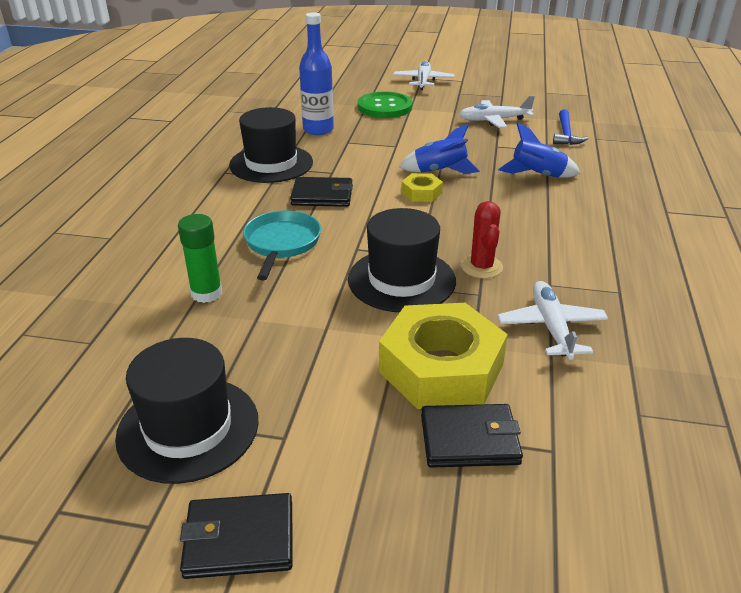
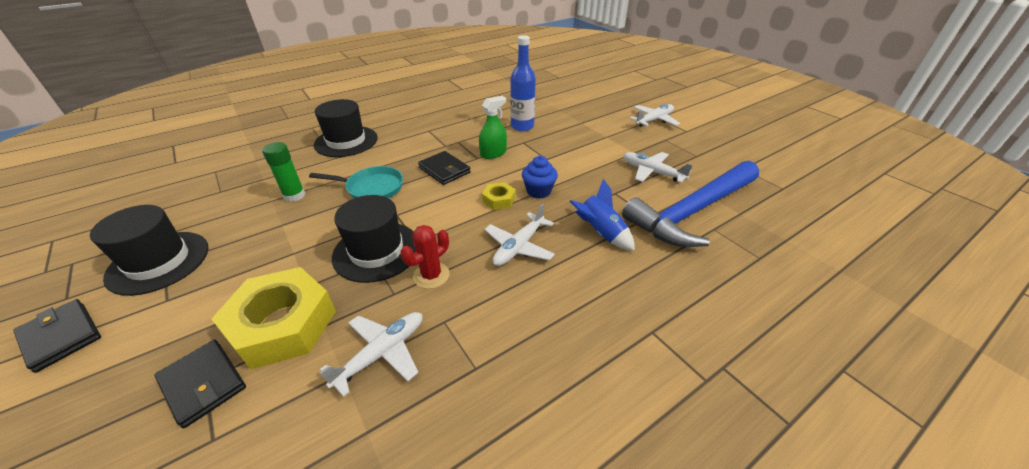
camera: 45 degrees right, 5 degrees up
black hat [229,107,313,183] -> black hat moved to [314,99,378,157]
turquoise pan [243,211,321,280] -> turquoise pan turned 45 degrees clockwise [309,166,403,198]
green button [358,91,413,118] -> none
blue rocket [399,124,480,174] -> blue cupcake [522,156,558,199]
blue hammer [553,109,588,145] -> blue hammer [622,161,759,247], size x2.32
none -> green spray bottle [479,96,507,159]
none -> white plane [484,203,555,266]

